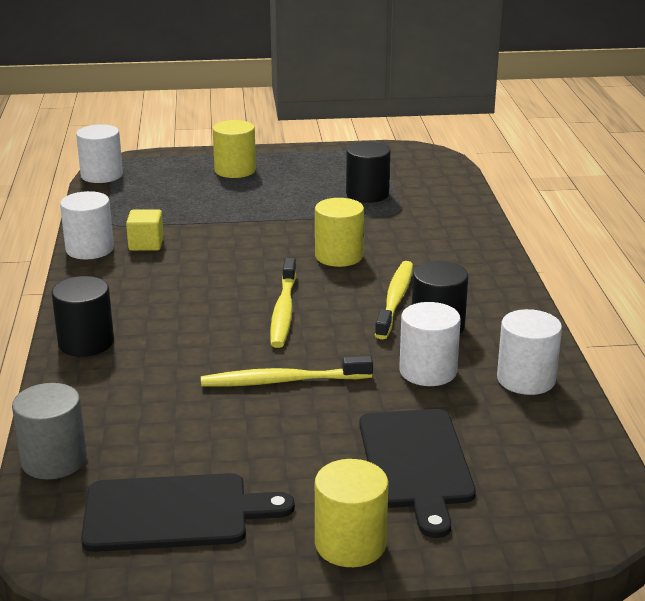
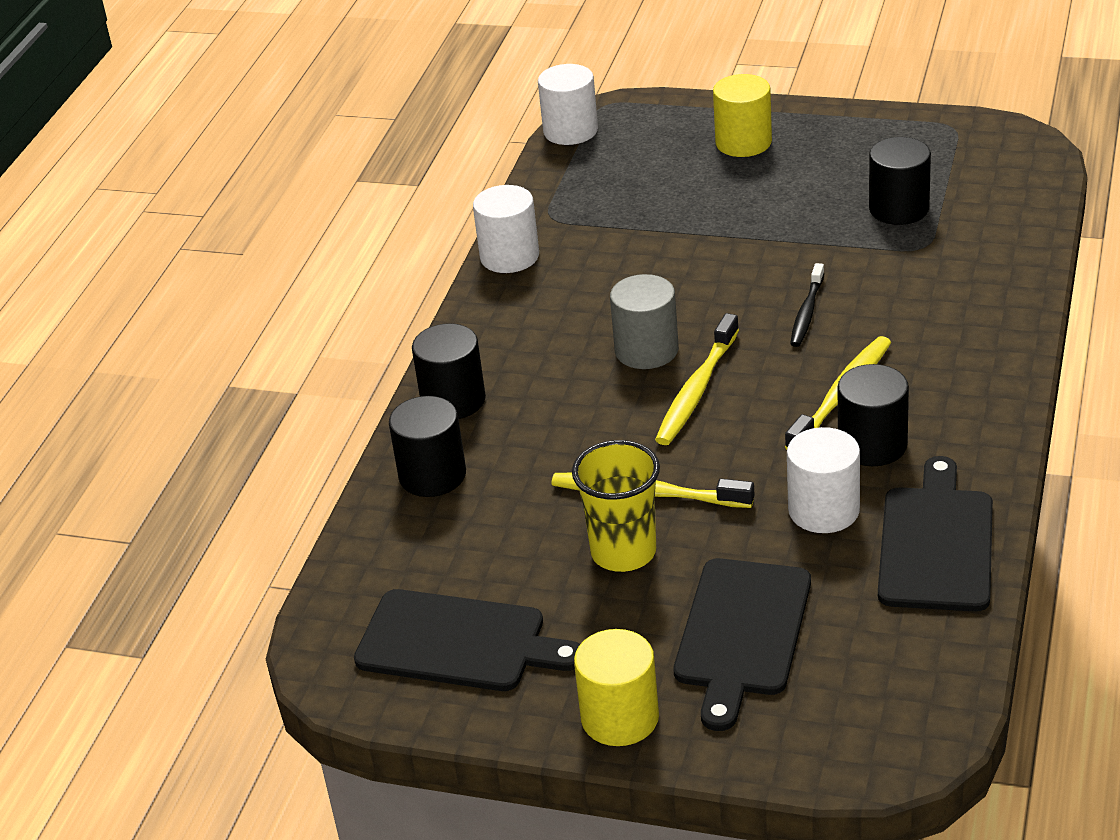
camera: 25 degrees right, 10 degrees up
grey cylinder [12,383,87,479] -> grey cylinder moved to [610,274,679,369]
yellow cube [126,210,164,251] -> none
yellow cylinder [315,198,364,267] -> black toothbrush [790,263,824,347]
white cylinder [497,309,562,395] -> black cutting board [878,456,993,612]
none -> black cylinder [389,396,466,497]
none -> yellow cup [572,440,660,572]

